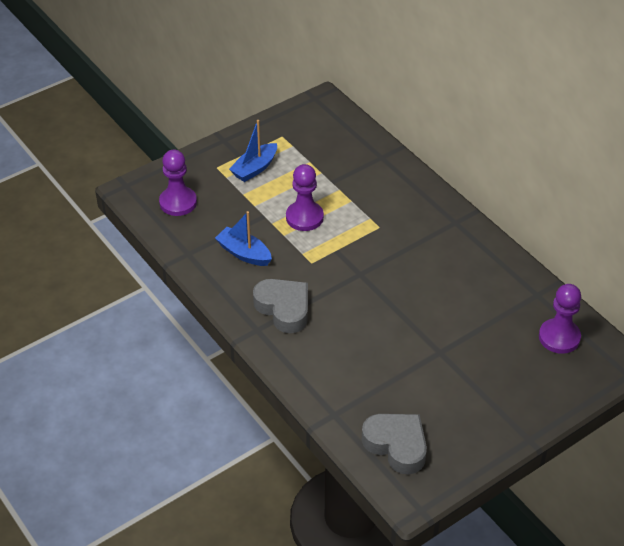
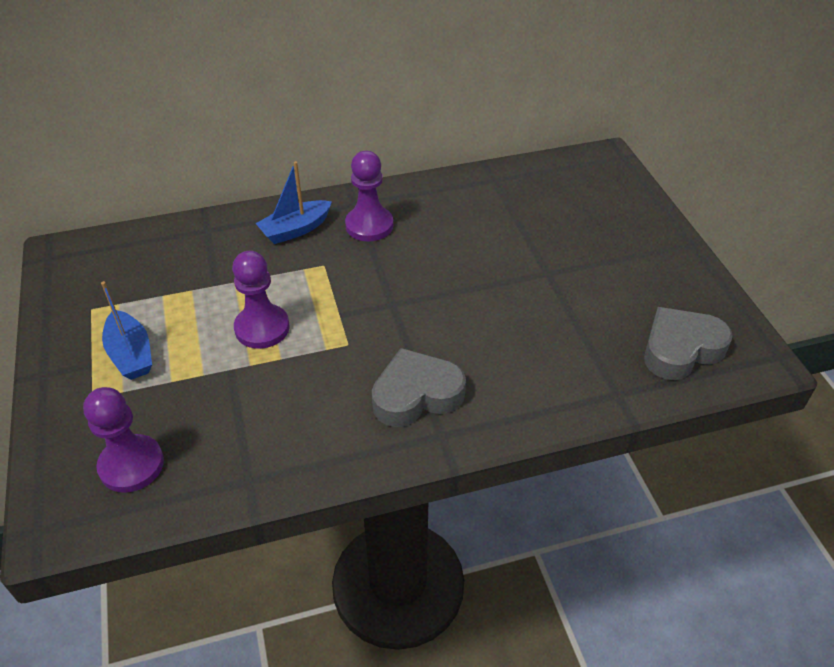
camera: 70 degrees left, 0 degrees up
blue boat [215,211,272,266] -> blue boat moved to [255,161,332,244]
purple pawn [539,284,581,354] -> purple pawn moved to [345,151,393,242]

